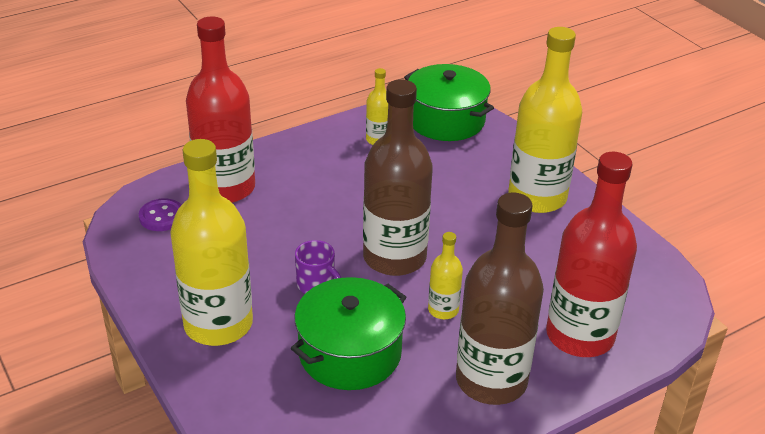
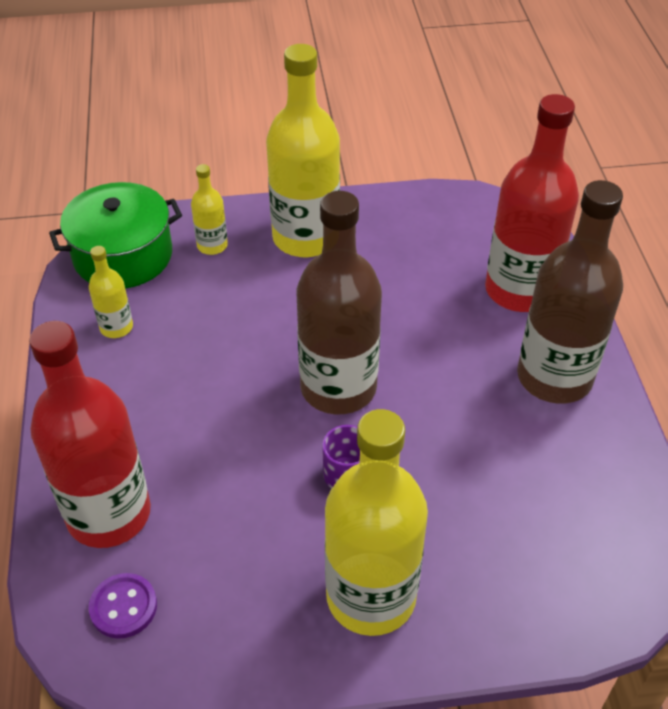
camera: 65 degrees left, 10 degrees up
green pot [291,277,407,390] -> none
yellow bottle [428,232,463,319] -> yellow bottle moved to [191,164,228,255]

